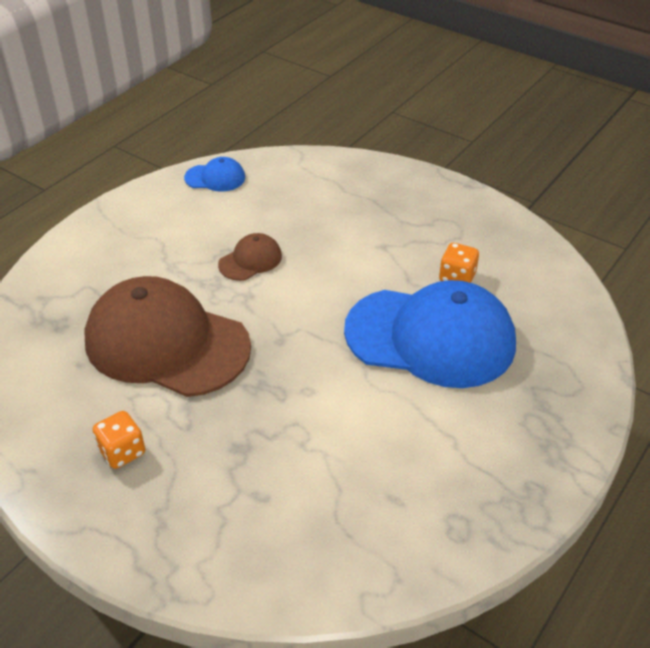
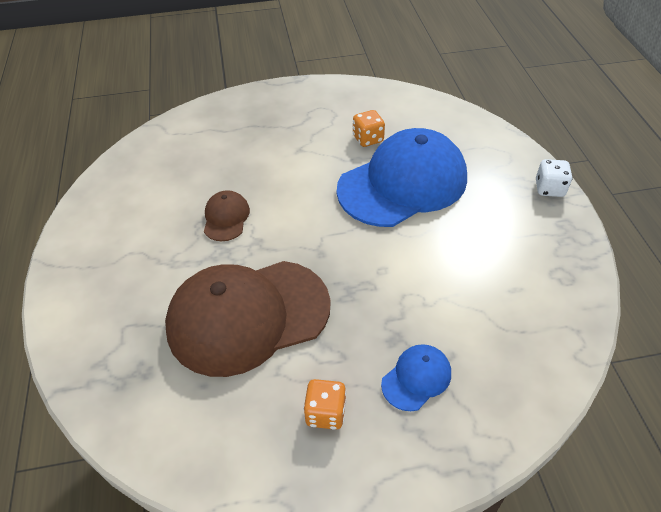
camera: 45 degrees left, 5 degrees up
blue cap [184,157,245,192] -> blue cap moved to [381,344,451,411]
none -> white dice [536,159,573,197]

